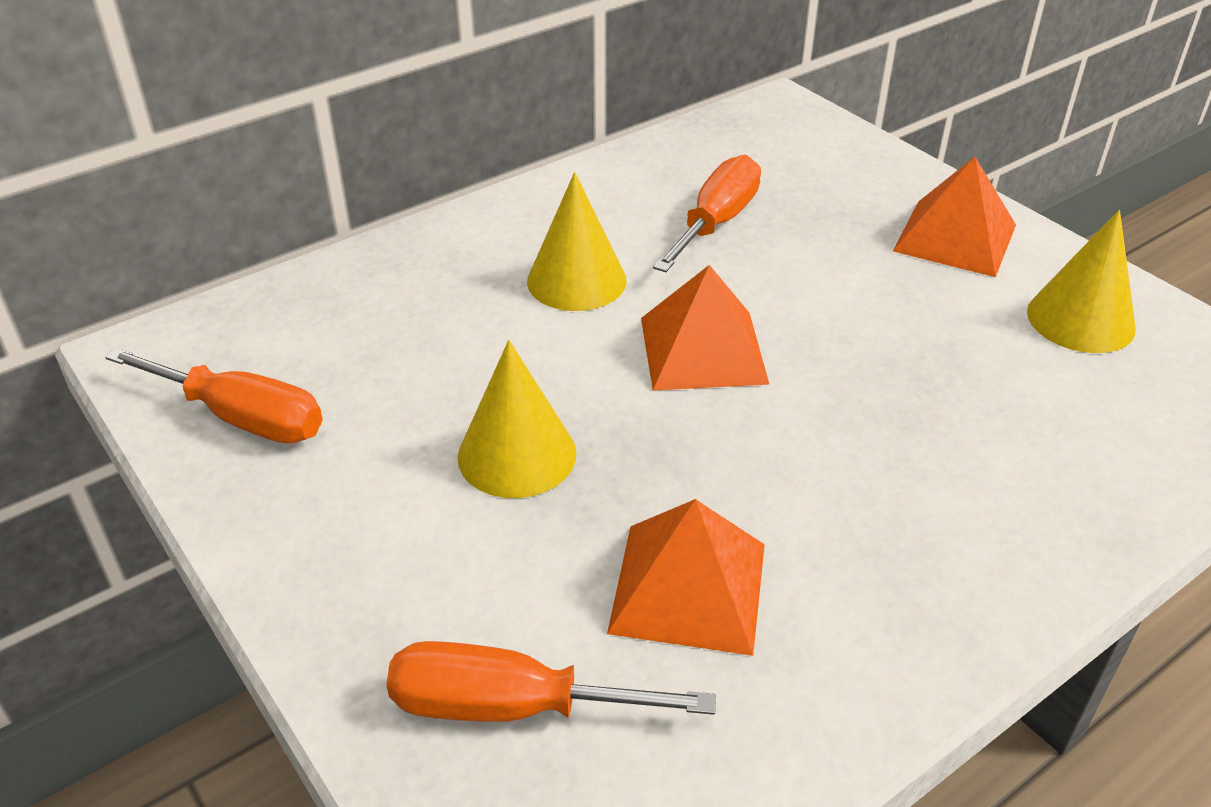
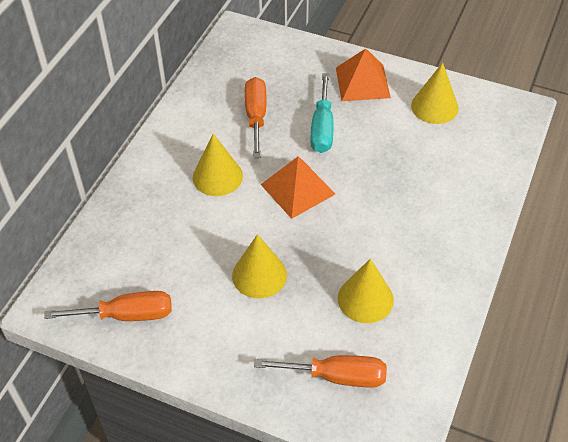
camera: 30 degrees left, 10 degrees up
orange screwdriver [386,641,716,722] -> orange screwdriver turned 150 degrees counterclockwise [254,355,387,388]
orange pyramid [607,499,765,656] -> yellow cone [338,259,394,323]
none -> turquoise screwdriver [311,73,333,153]

